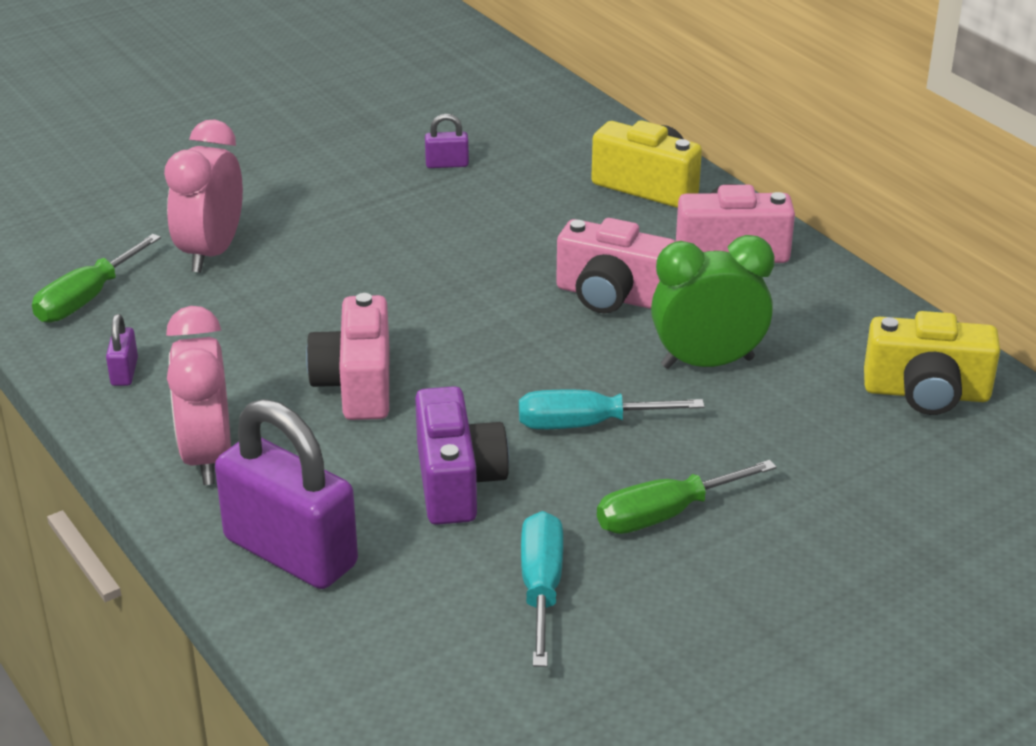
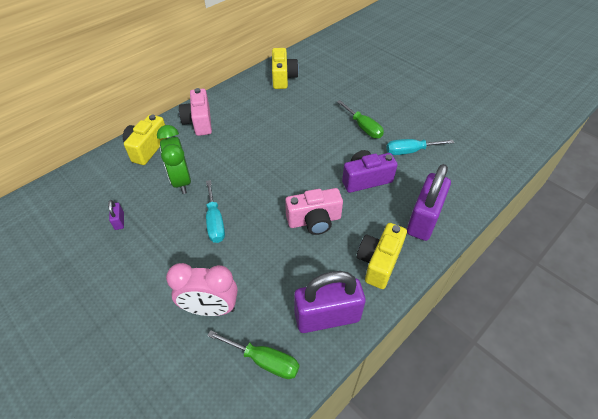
camera: 100 degrees left, 15 degrees up
purple padlock [106,314,138,386] -> purple padlock [294,271,366,333], size x2.43
pink clock [166,306,231,485] -> yellow camera [357,223,407,289]
turquoise screwdriver [519,390,705,429] -> turquoise screwdriver moved to [206,180,225,243]
pink camera [556,218,676,313] -> none
green clock [651,235,775,369] -> green clock moved to [157,125,191,194]

